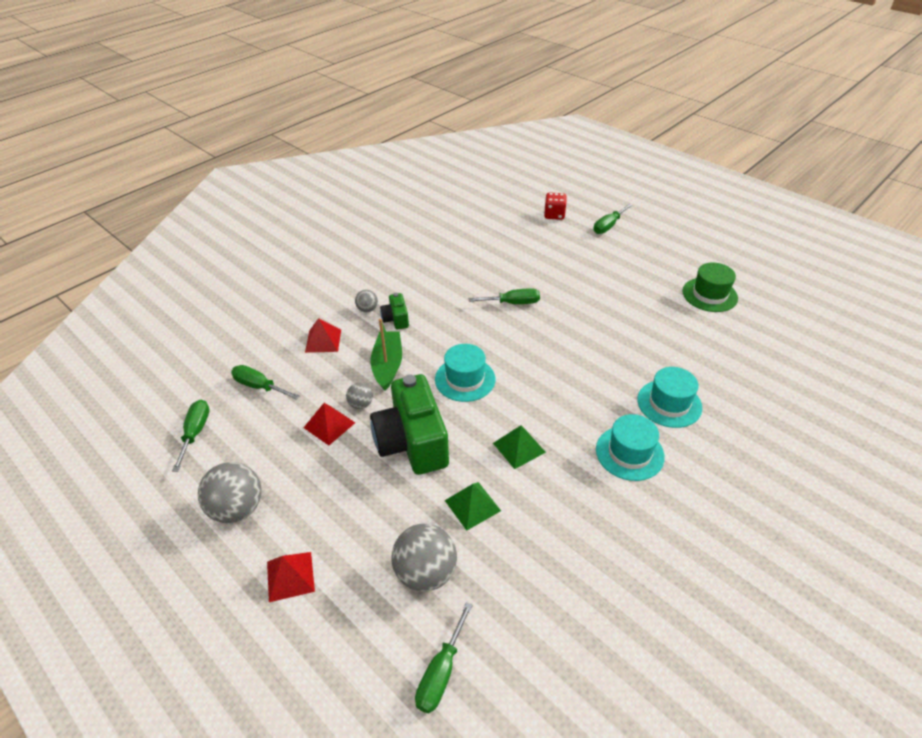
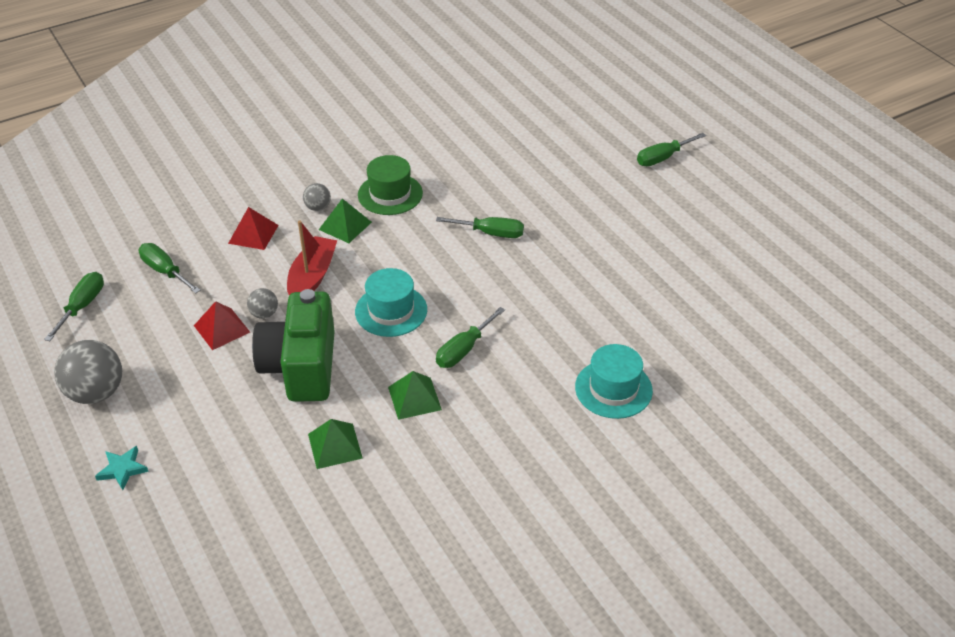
camera: 15 degrees right, 0 degrees up
red pyramid [267,552,315,602] -> turquoise star [95,446,149,490]
green boat [371,319,402,391] -> red boat [287,221,337,295]
green camera [380,293,409,330] -> green pyramid [319,199,372,243]
grey ball [392,523,457,592] -> none
green screwdriver [415,602,473,713] -> green screwdriver moved to [436,307,505,368]
red dice [544,192,567,220] -> none
turquoise hat [596,414,665,481] -> none
green hat [683,263,738,312] -> green hat moved to [358,155,423,215]

